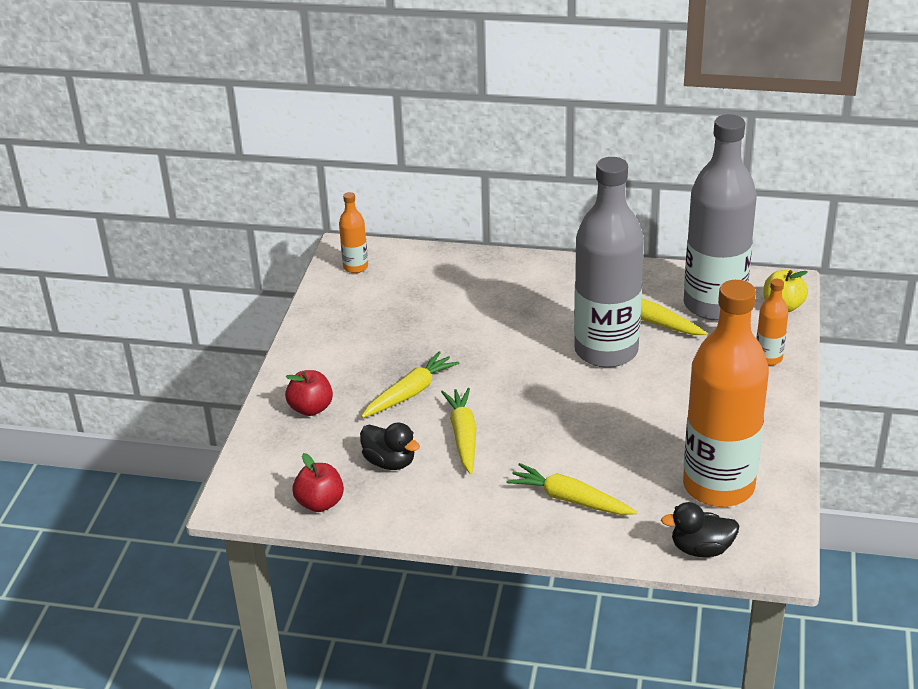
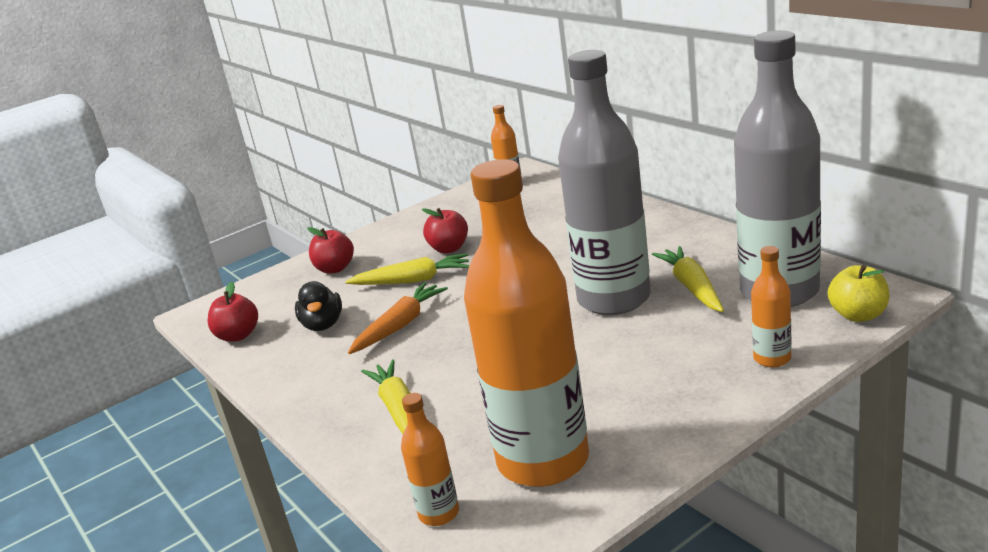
camera: 45 degrees right, 10 degrees down
yellow carrot [441,388,477,474] -> orange carrot [348,283,448,354]
black duck [661,502,739,557] -> orange bottle [401,393,459,526]
none -> red apple [422,208,468,253]

